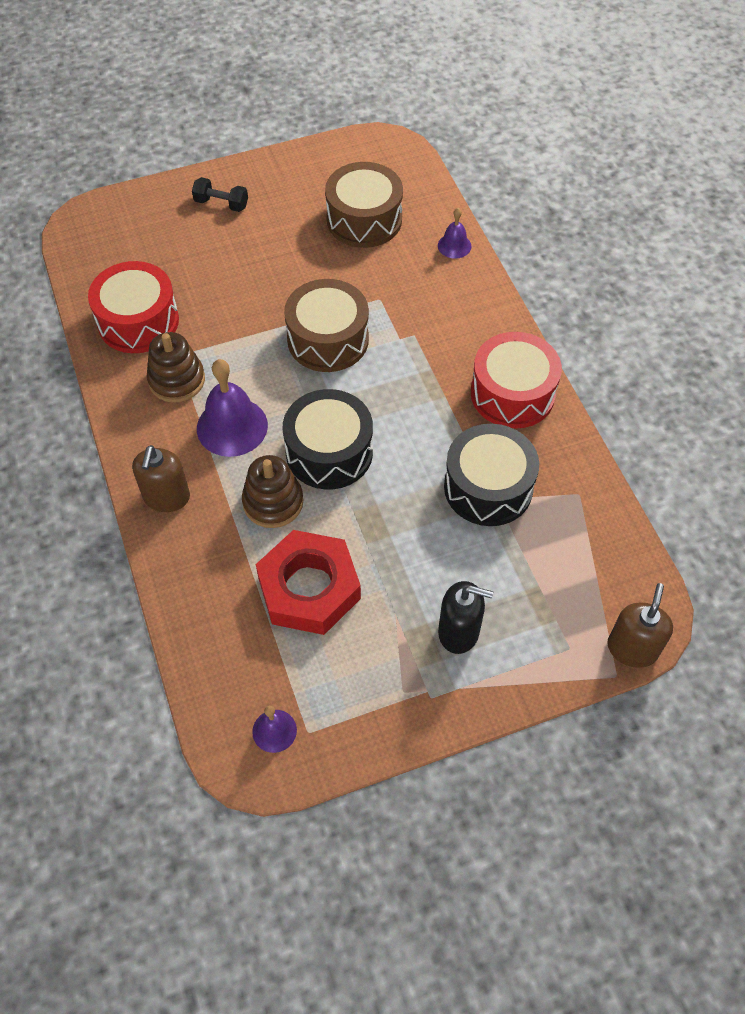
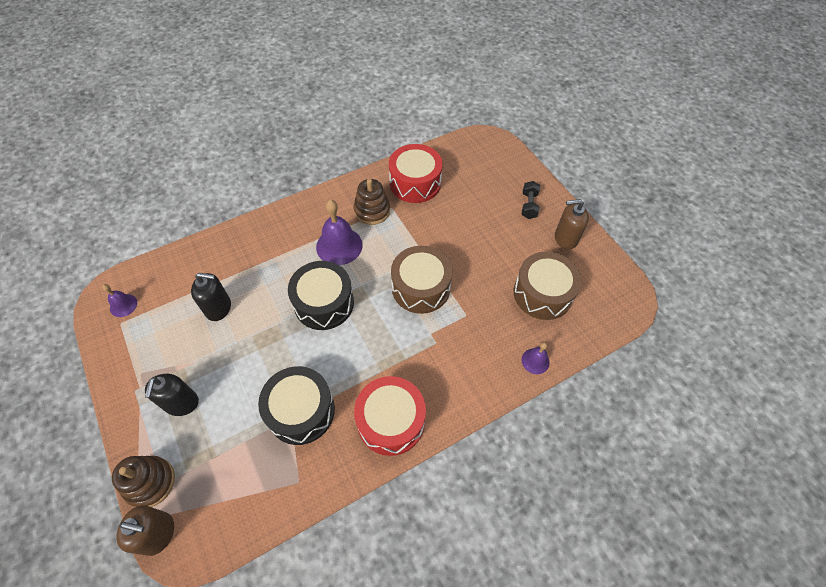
camera: 80 degrees right, 0 degrees up
brown soap dispenser [132,445,190,512] -> brown soap dispenser moved to [555,199,589,250]
brown stacking toy [242,455,303,528] -> brown stacking toy moved to [112,456,175,507]
red nut [256,530,361,635] -> black soap dispenser [191,273,231,321]

